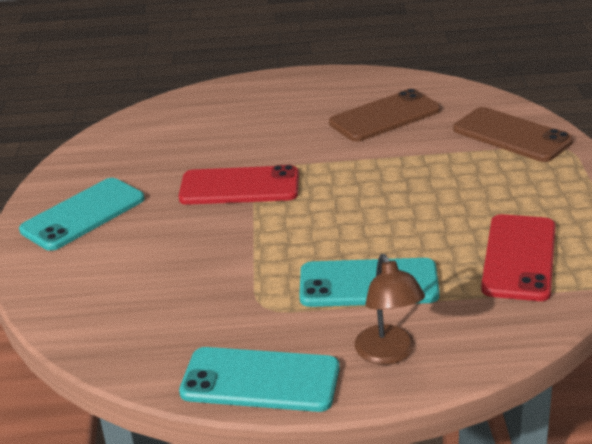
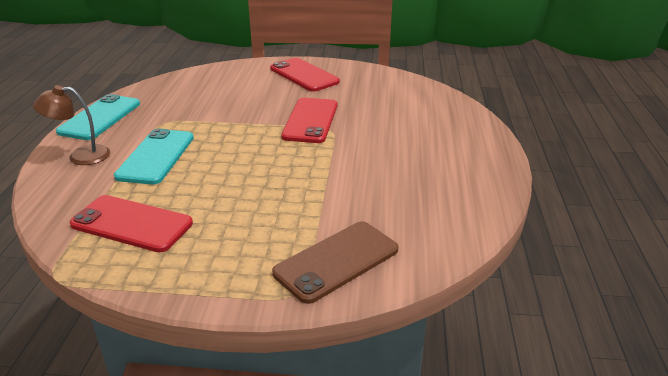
camera: 95 degrees right, 0 degrees up
turquoise phone [19,178,145,251] -> red phone [270,58,340,92]
brown phone [329,89,441,142] -> none

